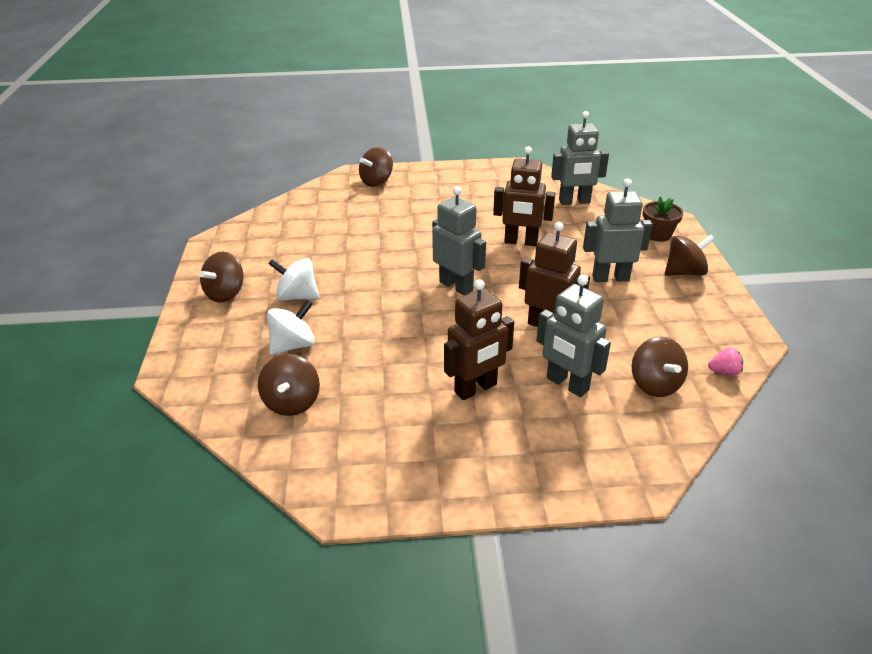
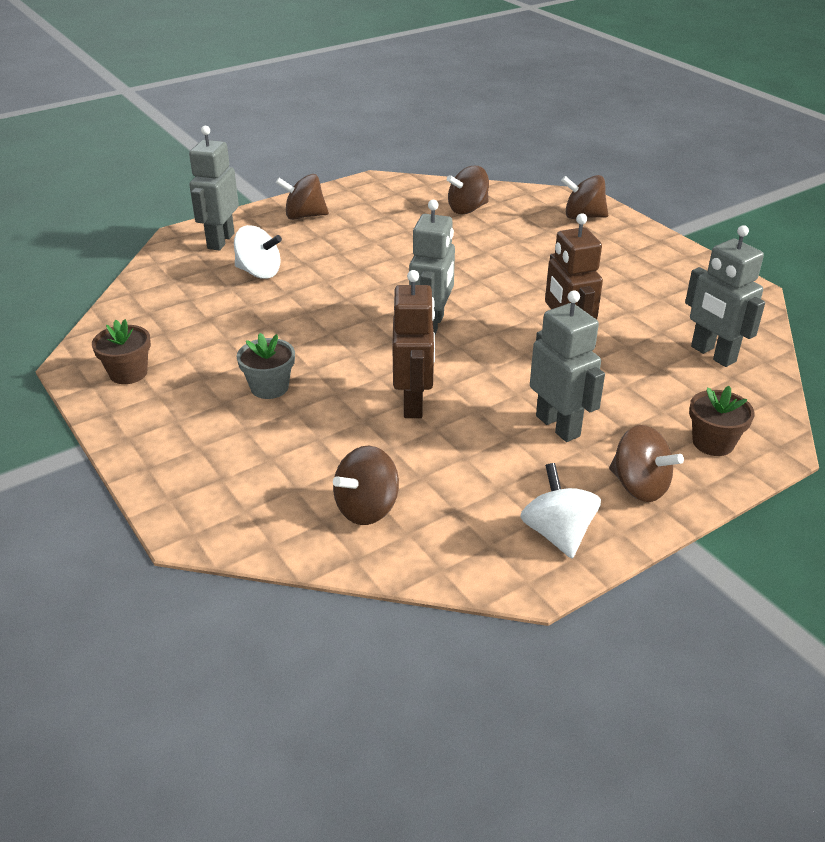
camera: 60 degrees right, 0 degrees up
brown spinning top [258,354,320,416] -> brown spinning top moved to [447,166,489,214]
white spinning top [268,258,320,301] -> white spinning top moved to [520,463,601,558]
brown robot [444,279,514,400] -> grey flower pot [236,333,295,399]
grey robot [537,275,611,397] -> grey robot moved to [189,126,239,250]
pink strawberry [708,348,743,376] -> none
none -> brown flower pot [92,319,151,384]

